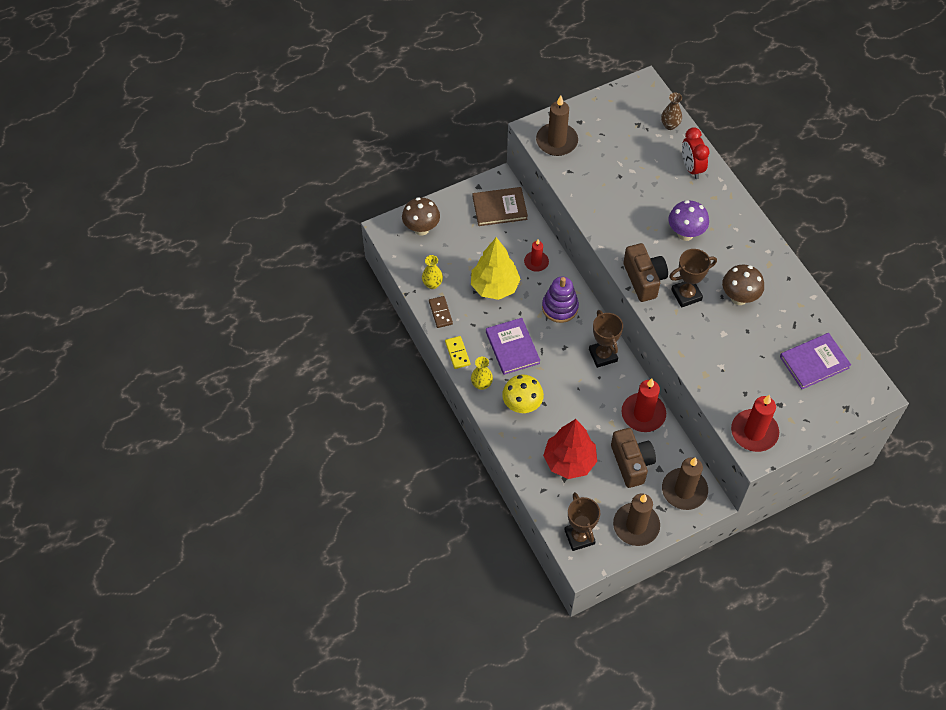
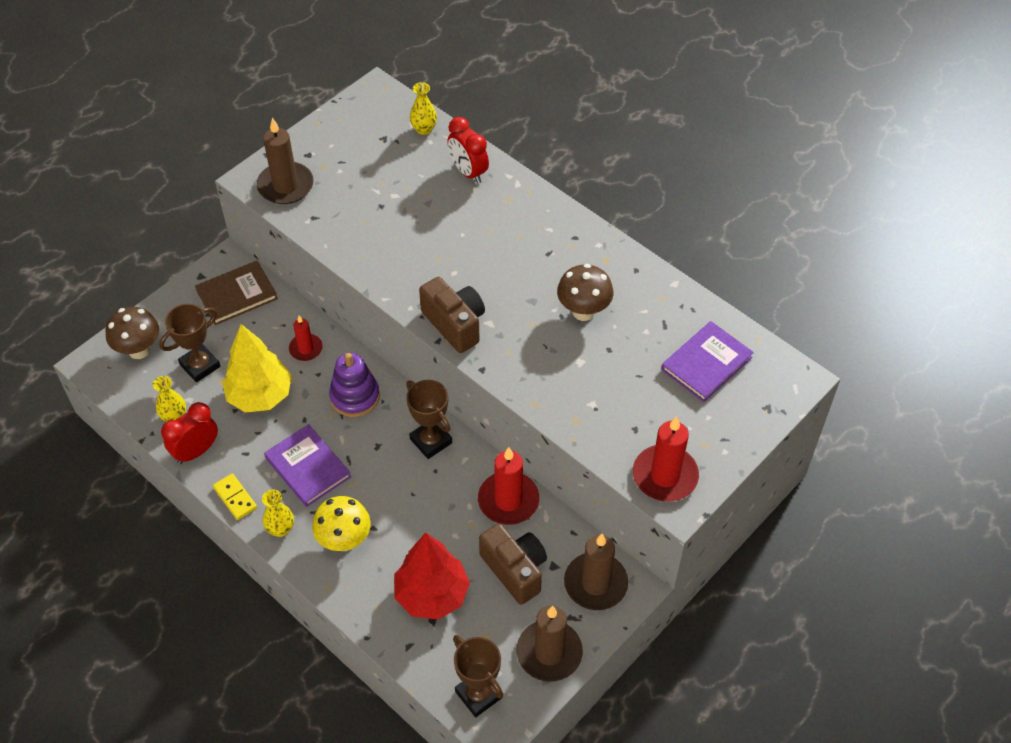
camera: 20 degrees left, 5 degrees down
brown domino [429,296,453,328] -> red clock [161,402,218,464]
brown vase [661,93,682,130] -> yellow vase [410,82,437,135]
purple mushroom [669,200,709,241] -> none
brown trophy [669,249,717,308] -> brown trophy moved to [159,304,221,382]

